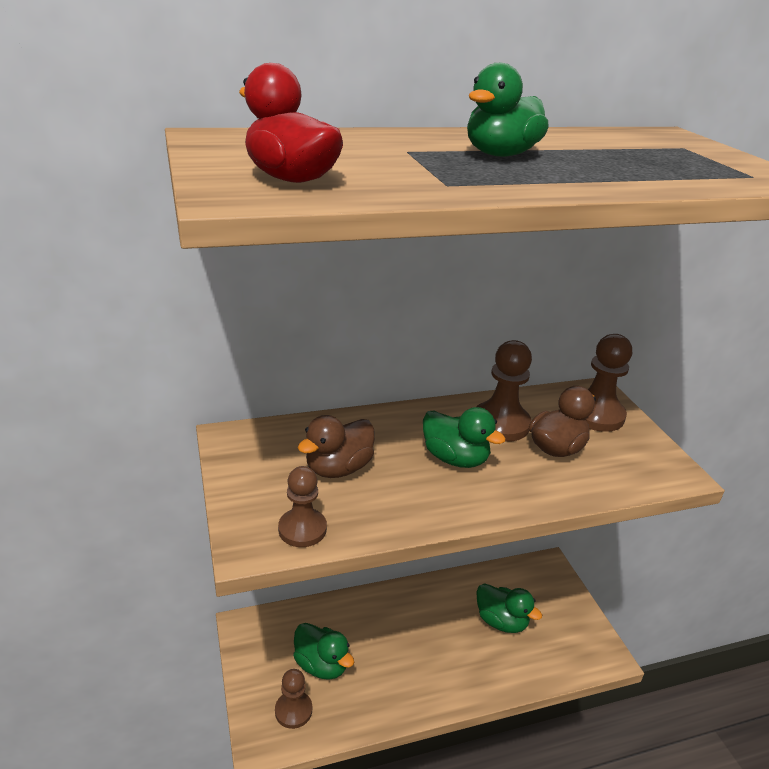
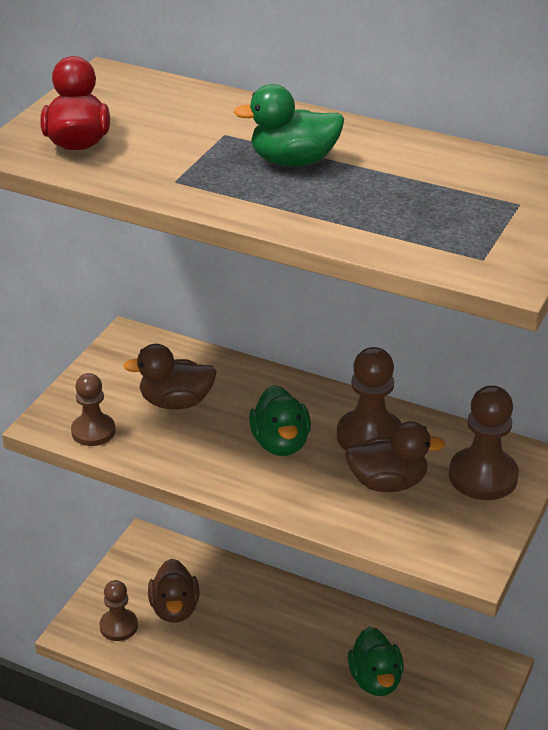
camera: 45 degrees right, 5 degrees up
green duck [293,623,354,680] -> brown duck [148,559,199,623]

